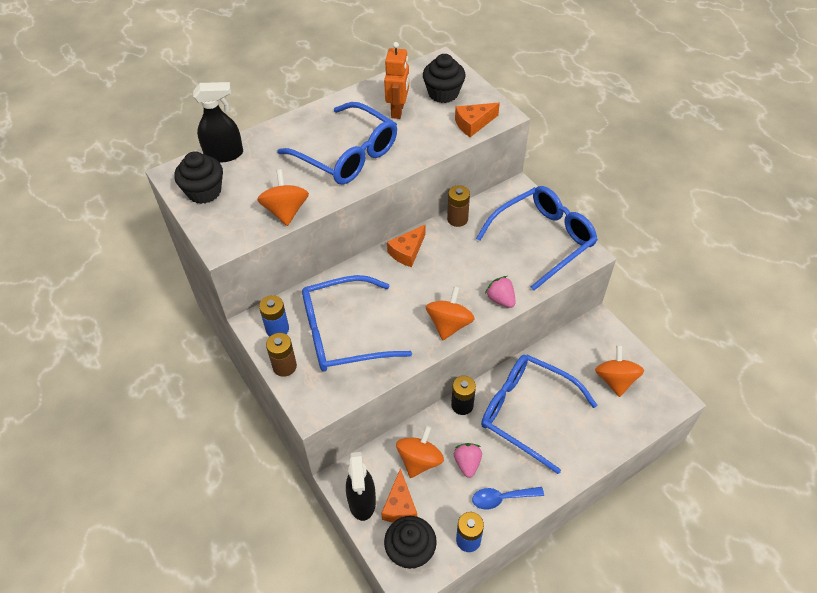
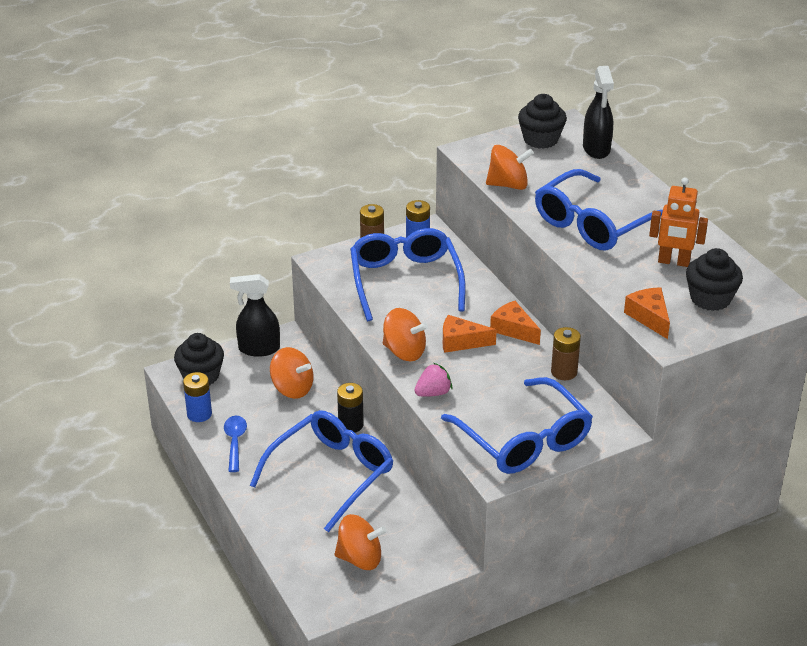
camera: 95 degrees right, 15 degrees down
orange cheese [381,468,417,522] -> orange cheese moved to [443,315,497,353]
pink strawberry [454,443,482,478] -> none

